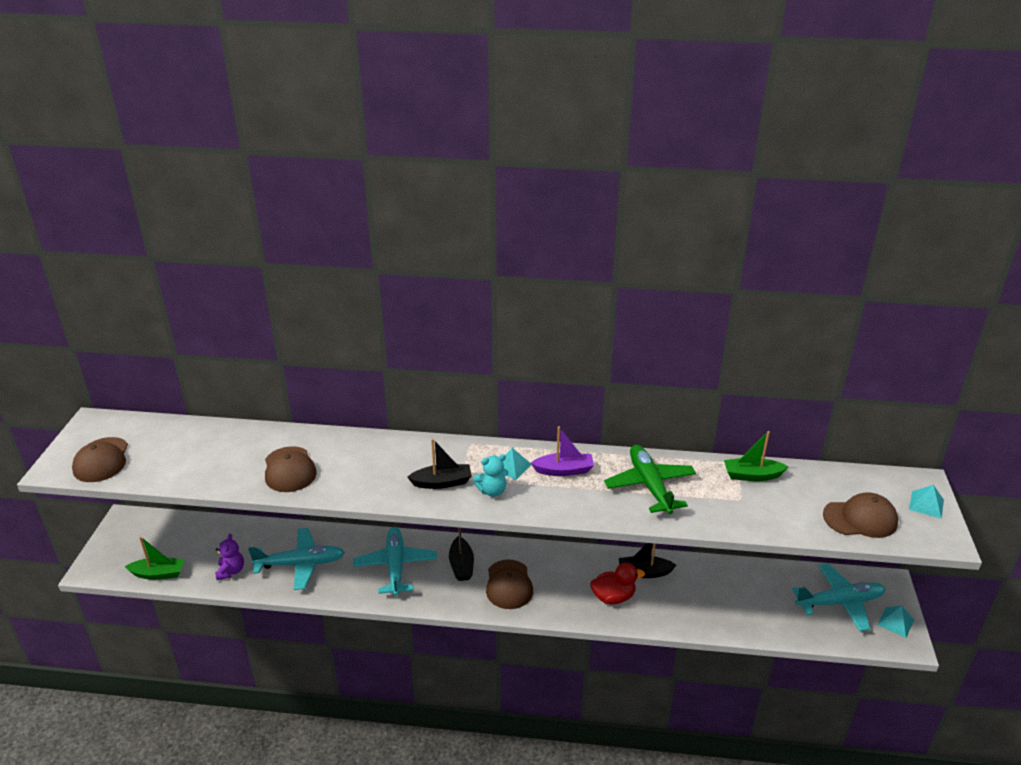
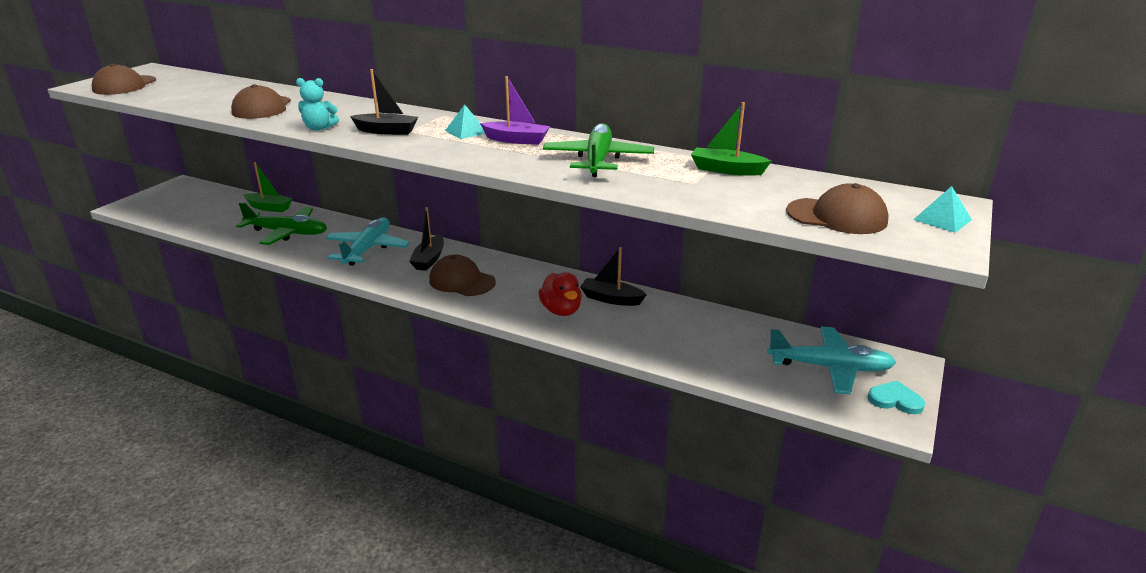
camera: 20 degrees right, 5 degrees down
green boat [125,536,185,580] -> green boat moved to [244,162,293,212]
purple teddy bear [215,533,244,580] -> none
turquoise plane [248,528,345,590] -> green plane [236,202,327,245]
turquoise teddy bear [473,454,508,497] -> turquoise teddy bear moved to [296,78,339,131]
brown cap [486,560,533,609] -> brown cap turned 105 degrees clockwise [429,255,496,296]
red duck [590,563,645,605] -> red duck turned 60 degrees clockwise [538,272,582,316]
turquoise pyramid [878,606,914,638] -> turquoise heart [868,381,925,414]

